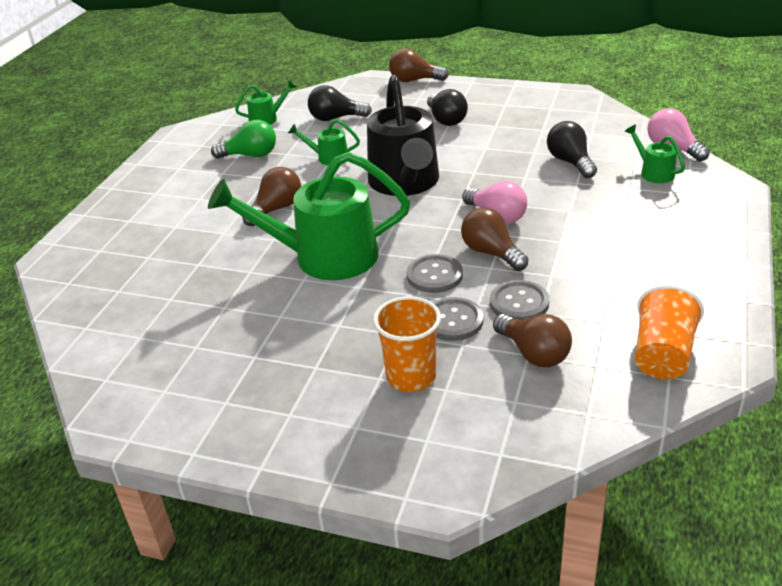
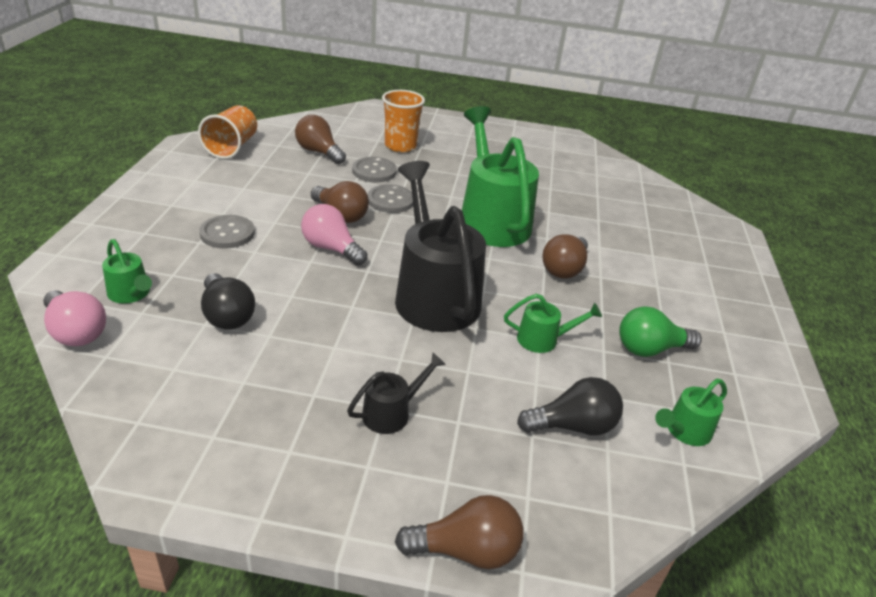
camera: 165 degrees right, 0 degrees up
green watering can [208,152,410,280] -> green watering can turned 90 degrees counterclockwise [462,106,539,247]
black light bulb [427,89,468,126] -> black watering can [347,352,446,434]
grey button [490,280,549,320] -> grey button moved to [199,215,255,249]

